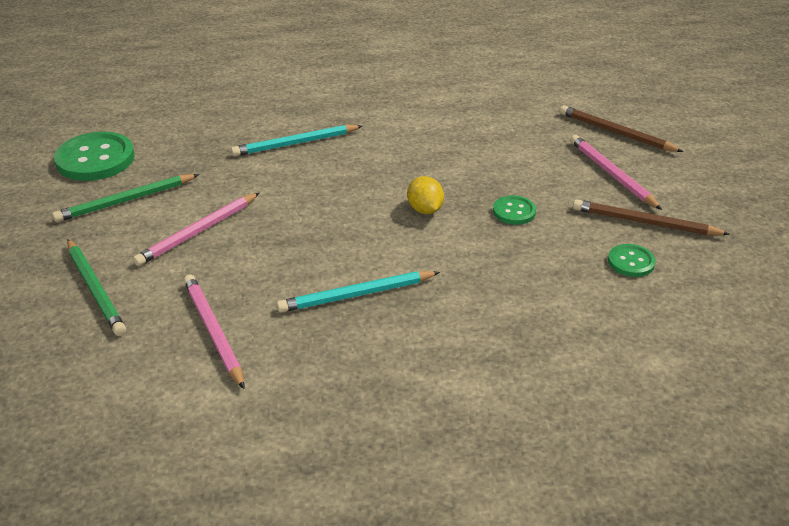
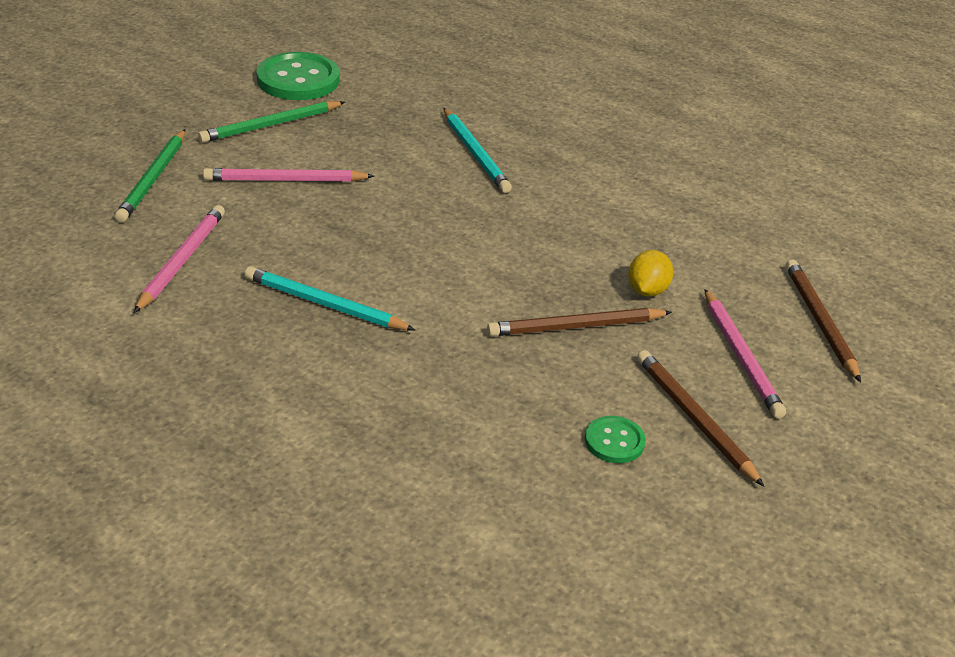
camera: 40 degrees right, 0 degrees up
green pencil [52,174,199,222] -> green pencil turned 45 degrees counterclockwise [198,101,345,143]
turquoise pencil [231,125,362,157] -> turquoise pencil turned 135 degrees counterclockwise [444,108,512,193]
yellow lemon [407,176,444,214] -> yellow lemon moved to [628,250,673,297]
green button [493,195,536,225] -> brown pencil [487,308,672,336]
pink pencil [570,135,662,210] -> pink pencil turned 150 degrees clockwise [704,289,786,419]

